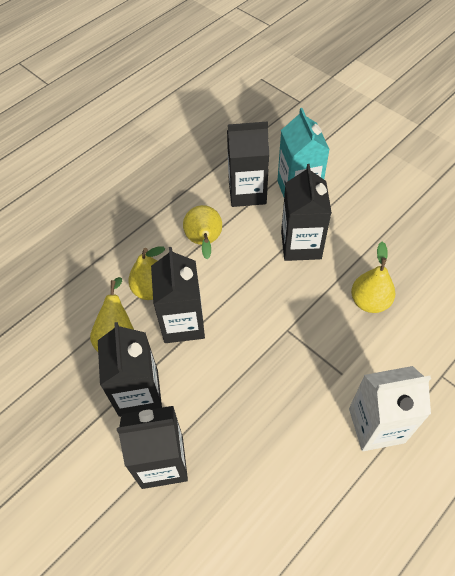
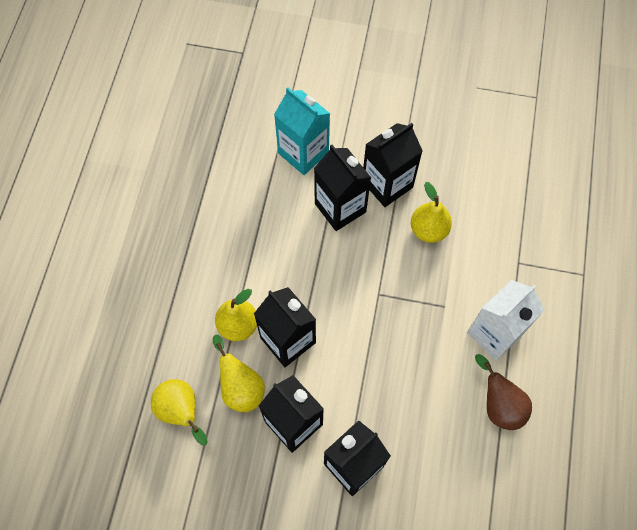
camera: 35 degrees left, 10 degrees up
yellow pear [183,205,222,259] -> yellow pear moved to [151,379,208,446]
black carton [227,121,269,207] -> black carton moved to [363,123,423,207]
none -> brown pear [475,354,532,430]

